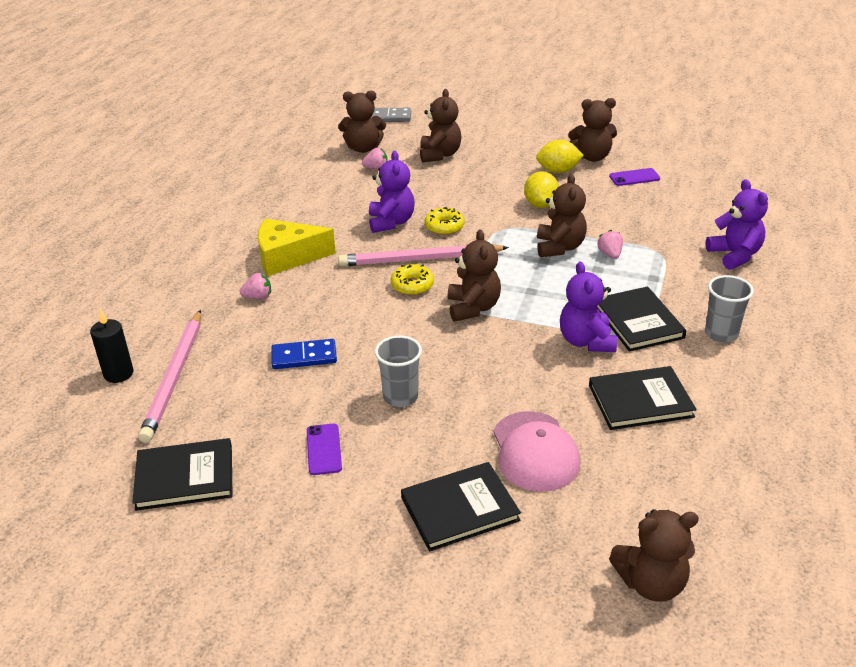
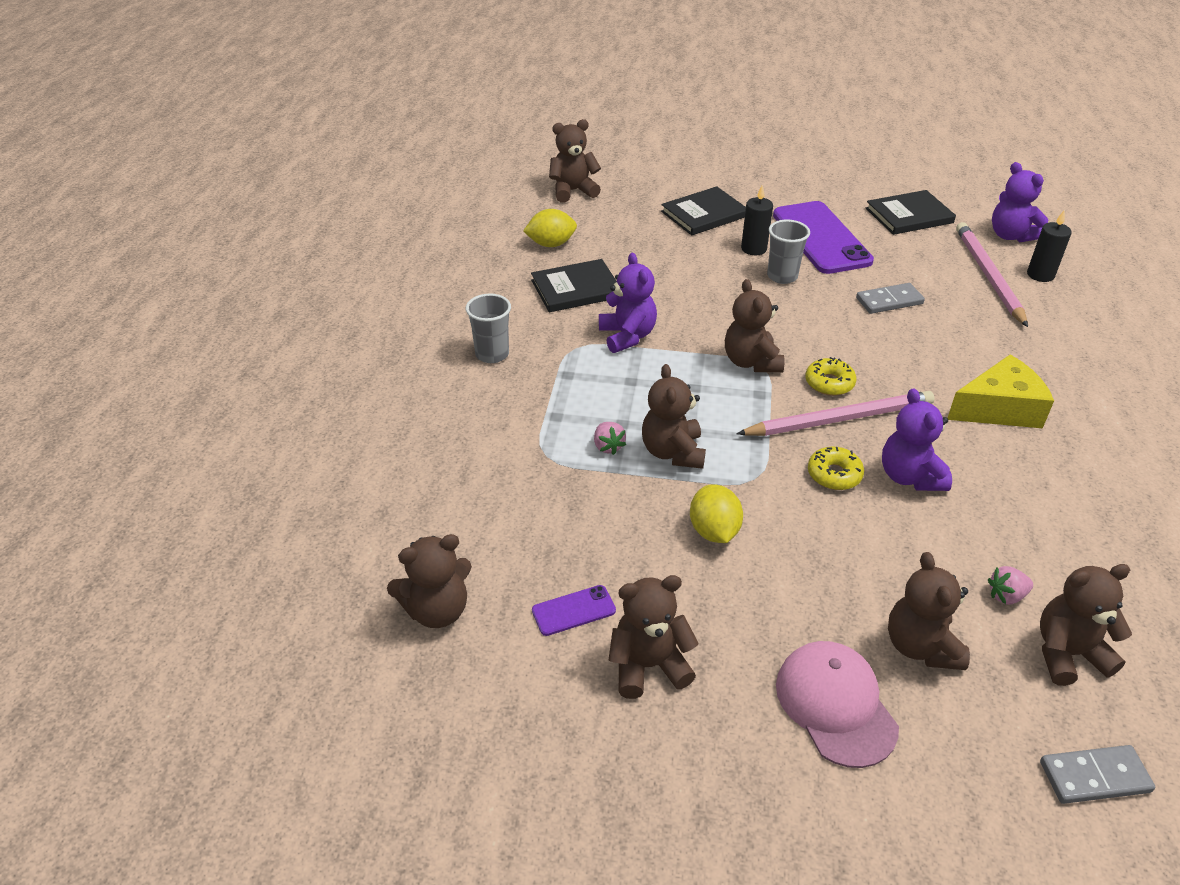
camera: 170 degrees right, 5 degrees up
pink strawberry [240,273,271,299] -> none
blue domino [271,339,337,369] -> grey domino [856,283,925,314]
purple phone [307,424,342,475] -> purple phone [773,201,874,274], size x2.28
pink cap [493,411,580,492] -> pink cap moved to [776,641,899,768]
yellow lemon [536,140,584,173] -> yellow lemon moved to [523,209,577,247]
black book [597,286,686,352] -> none
purple teddy bear [705,179,768,270] -> purple teddy bear moved to [992,162,1049,242]
none -> brown teddy bear [387,534,472,628]
none -> black candle [741,185,773,255]

